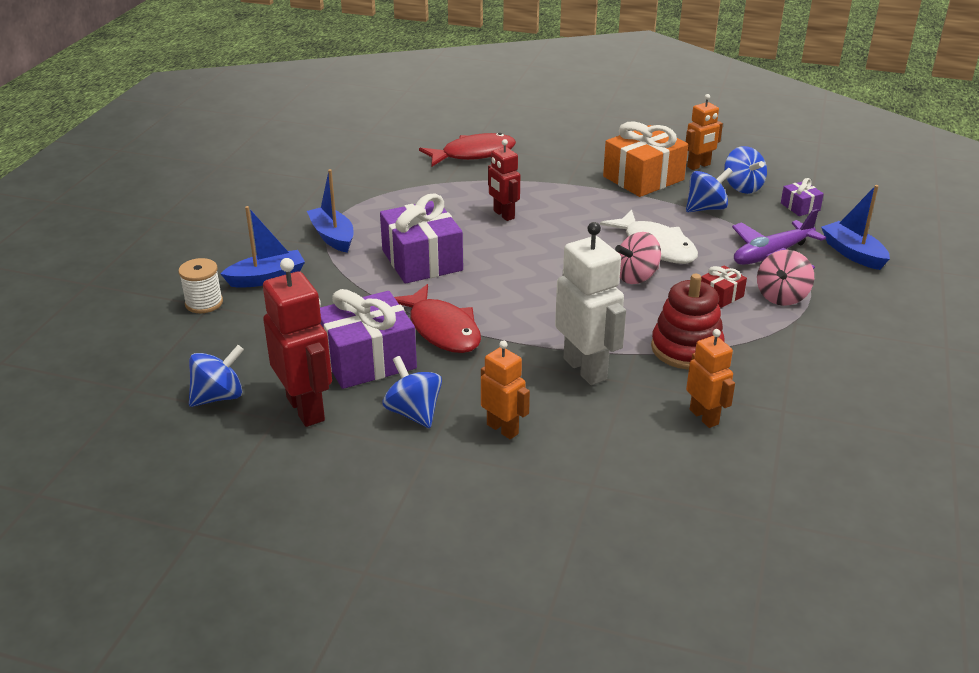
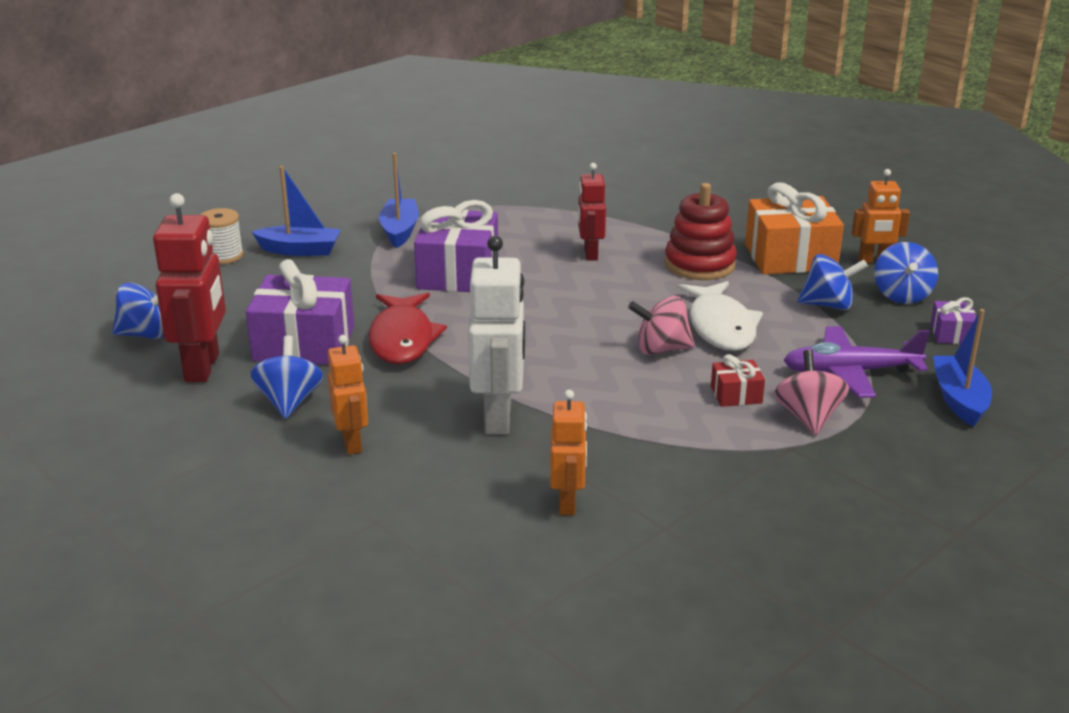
camera: 30 degrees right, 5 degrees down
red fish [419,133,516,166] -> none
red stacking toy [651,274,725,370] -> red stacking toy moved to [665,183,737,280]
pink spinning top [757,250,814,306] -> pink spinning top turned 120 degrees clockwise [774,350,849,435]

